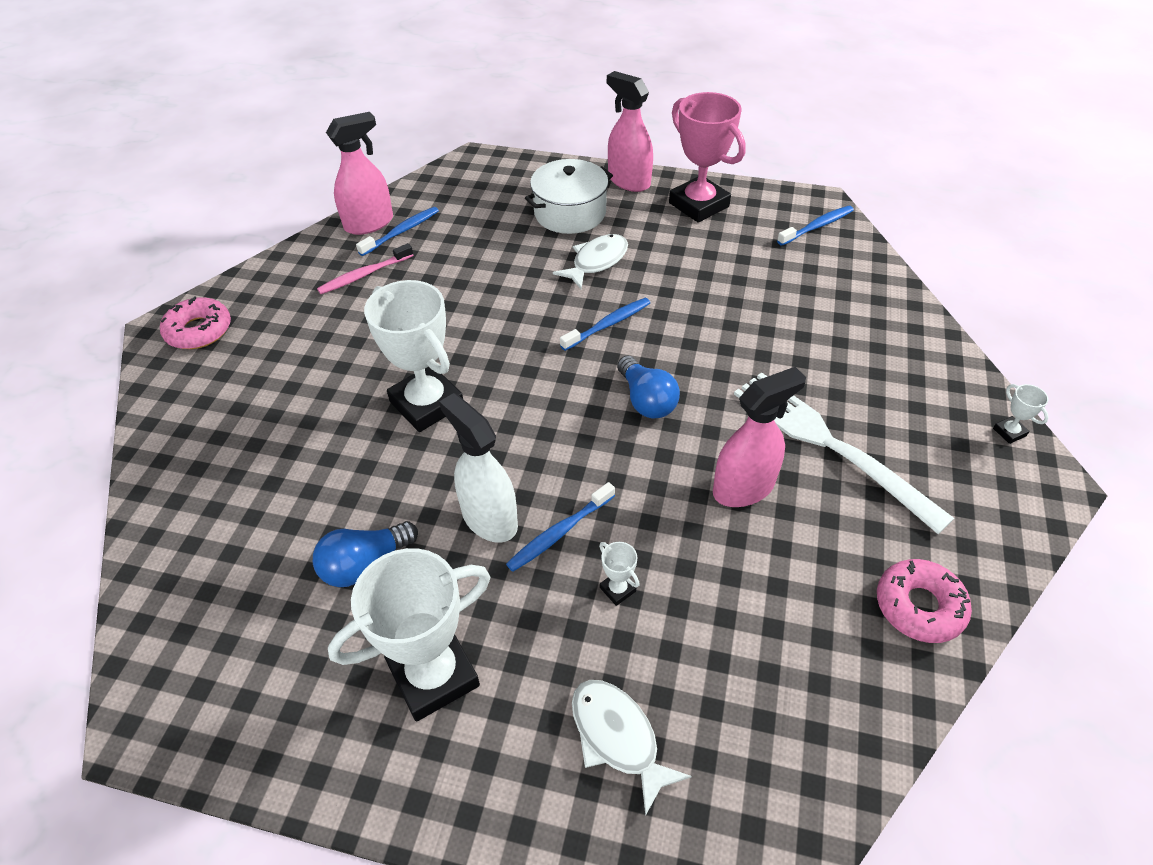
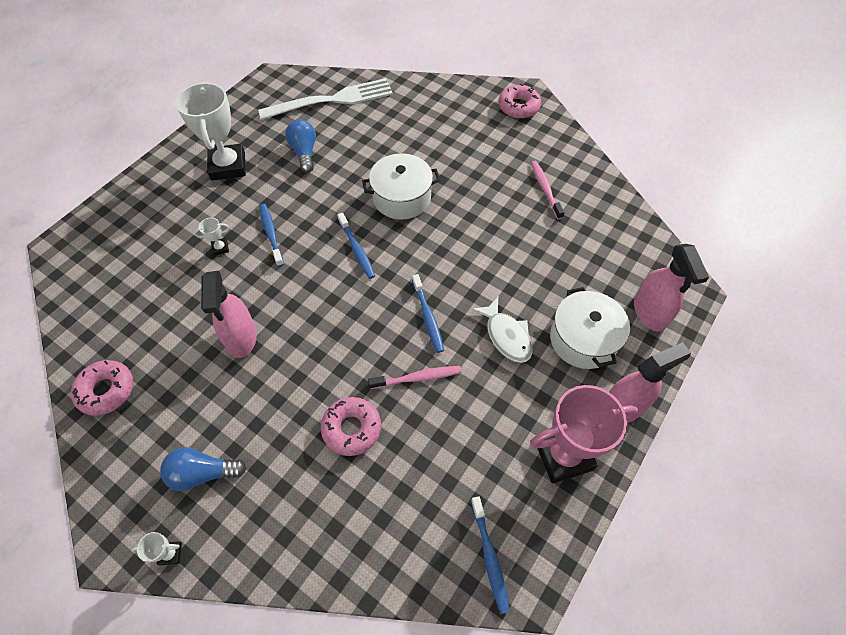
camera: 110 degrees right, 10 degrees up
pink spray bottle [326,112,393,235] -> pink spray bottle moved to [634,244,709,332]
blue toothbrush [356,207,439,256] -> blue toothbrush moved to [337,212,375,279]
white trophy [364,280,463,432] -> white pot [362,153,440,220]
white spray bottle [439,393,518,543] -> none
white fish [572,680,692,816] -> none
blue light bulb [617,355,680,419] -> blue light bulb moved to [160,447,247,491]
white fork [734,372,955,534] -> white fork moved to [258,78,393,120]
none -> pink donut [321,397,381,456]
none -> pink toothbrush [368,366,462,389]

